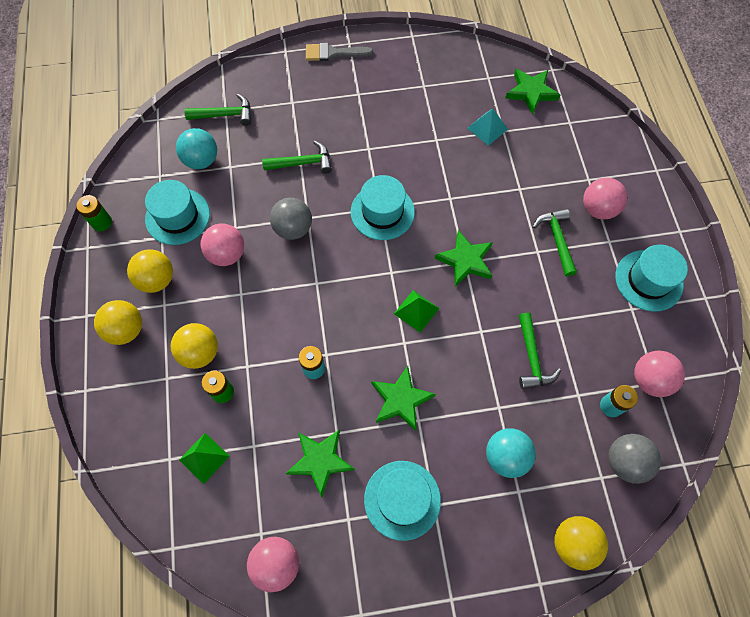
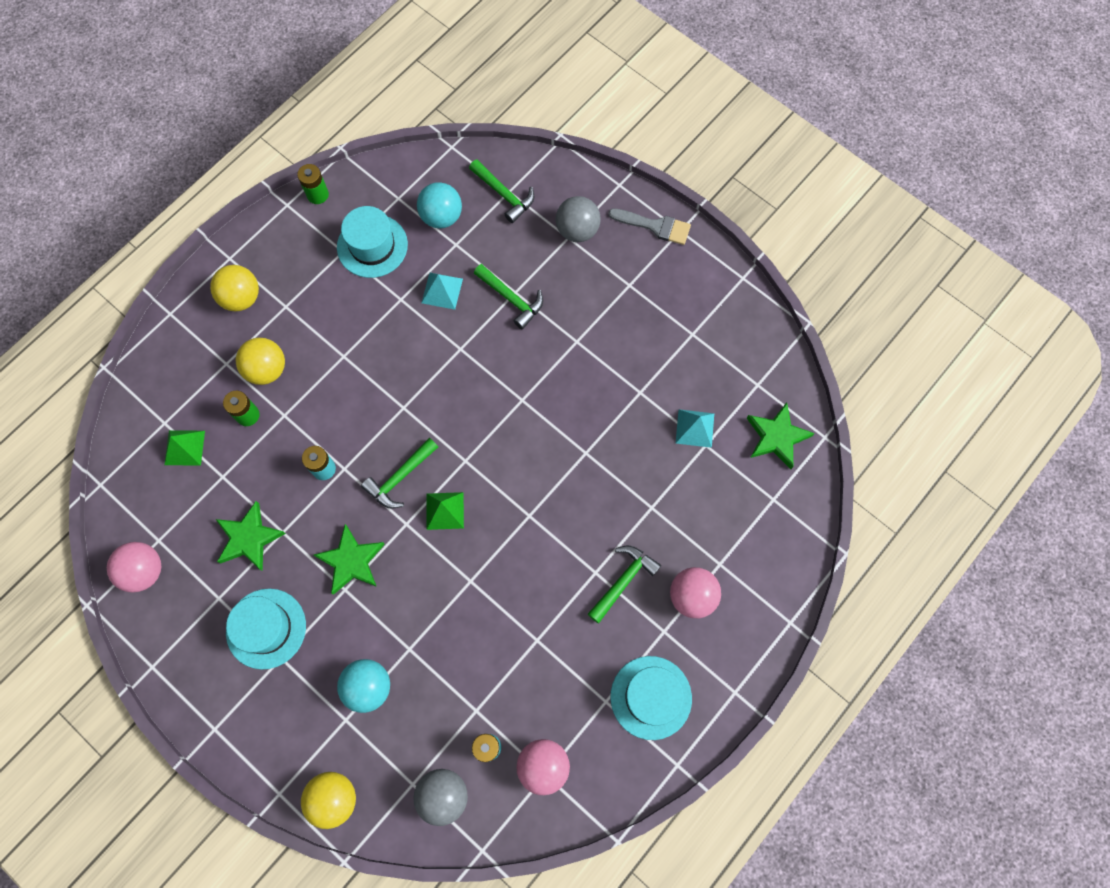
camera: 50 degrees right, 5 degrees up
yellow ball [127,249,173,293] -> none
pink ball [200,223,244,266] -> none
grey ball [270,198,312,240] -> grey ball moved to [556,196,601,242]
grey brush [306,43,373,61] -> grey brush turned 150 degrees clockwise [608,208,691,245]
turquoise hat [351,175,415,240] -> none
green star [435,230,493,287] -> none
green hammer [519,313,561,389] -> green hammer moved to [361,438,438,509]
none -> turquoise pyramid [422,273,463,310]

